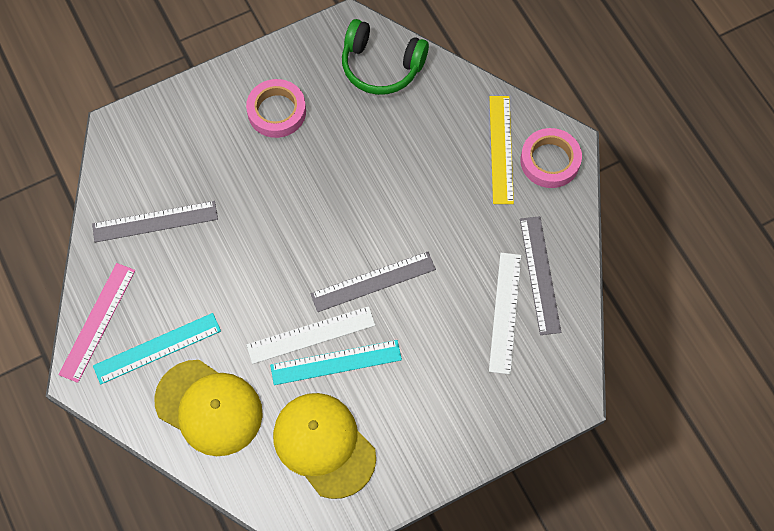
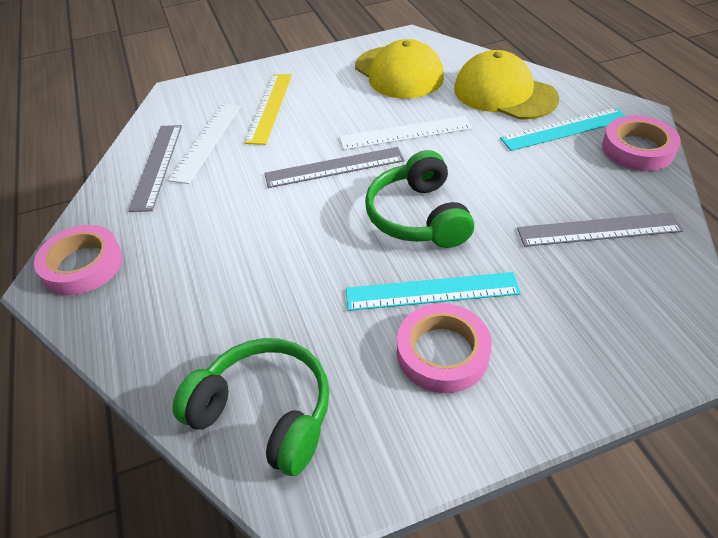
camera: 170 degrees left, 20 degrees down
pink ruler [58,263,135,383] -> pink tape [602,115,681,171]
turquoise ruler [270,340,402,385] -> turquoise ruler moved to [346,272,521,311]
yellow ruler [489,96,514,204] -> yellow ruler moved to [245,74,292,145]
none -> green headphones [365,150,474,248]

